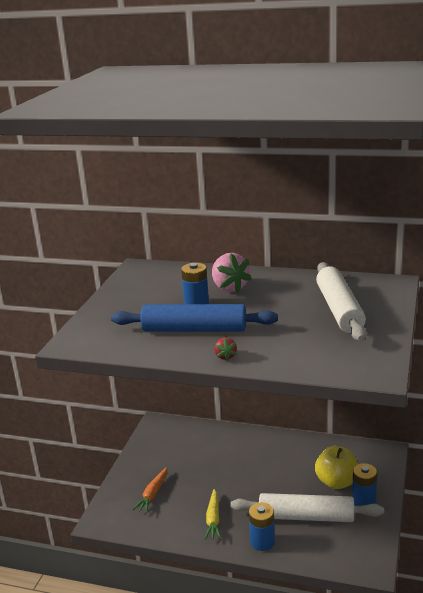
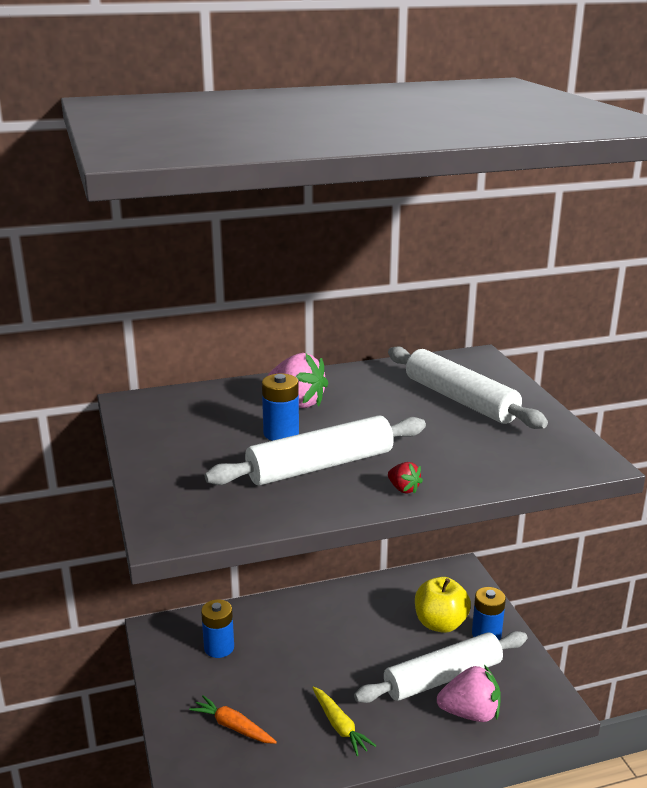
camera: 35 degrees left, 0 degrees up
blue rolling pin [111,304,278,332] -> white rolling pin [205,415,426,486]
orange carrot [132,467,167,513] -> orange carrot turned 135 degrees clockwise [189,695,277,744]
blue battery [249,503,275,551] -> blue battery moved to [201,599,234,658]
none -> pink strawberry [437,665,501,722]

